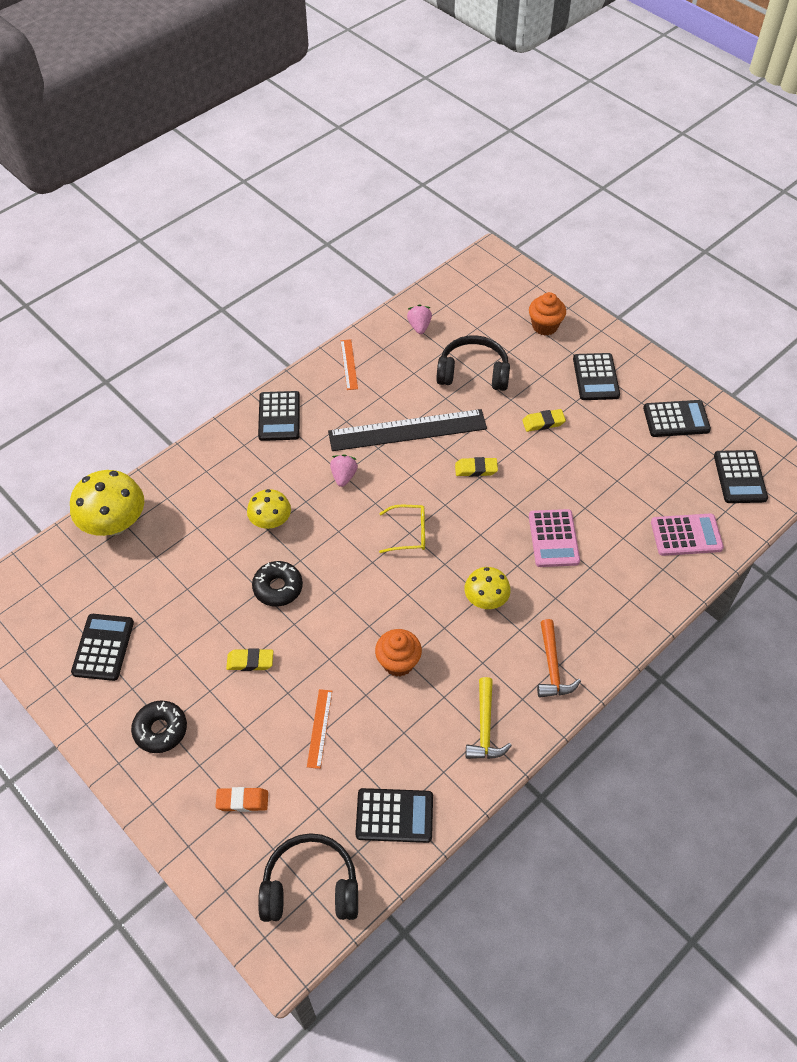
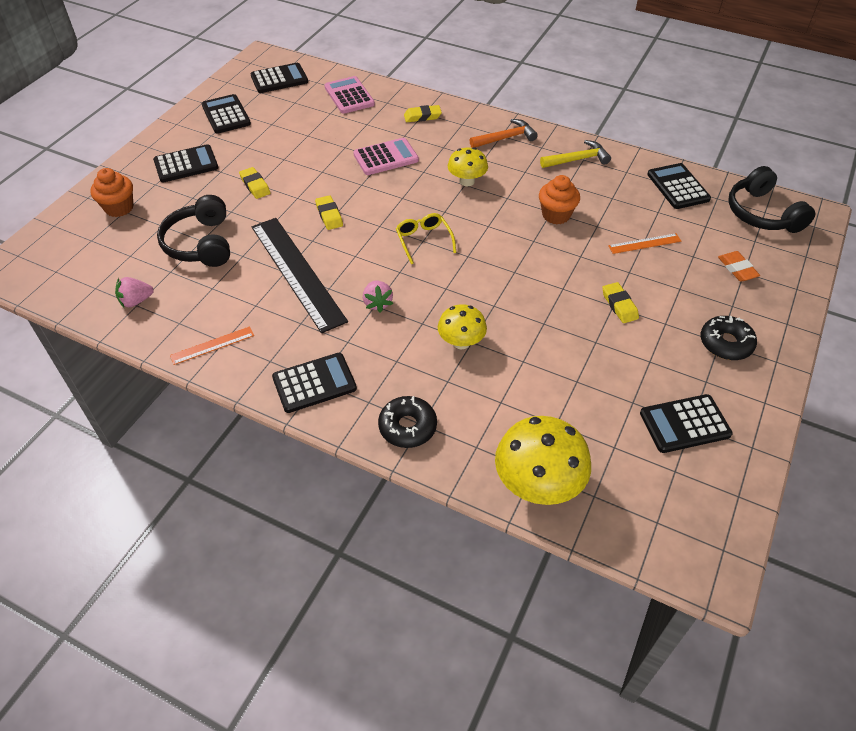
camera: 110 degrees left, 5 degrees down
black donut [252,561,303,607] -> black donut moved to [378,396,437,448]
pink strawberry [330,454,358,487] -> pink strawberry turned 90 degrees counterclockwise [363,281,393,313]
none -> yellow eraser [404,105,442,122]

